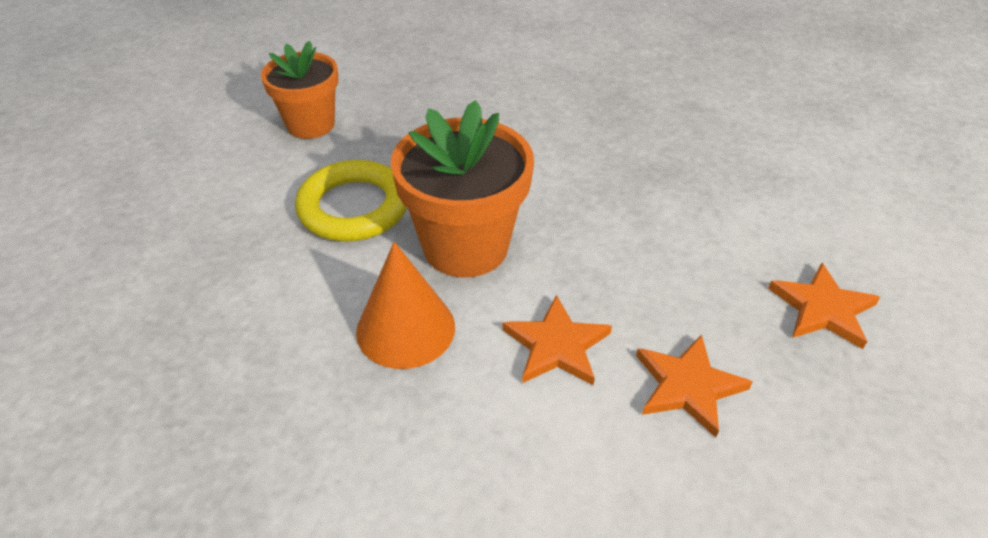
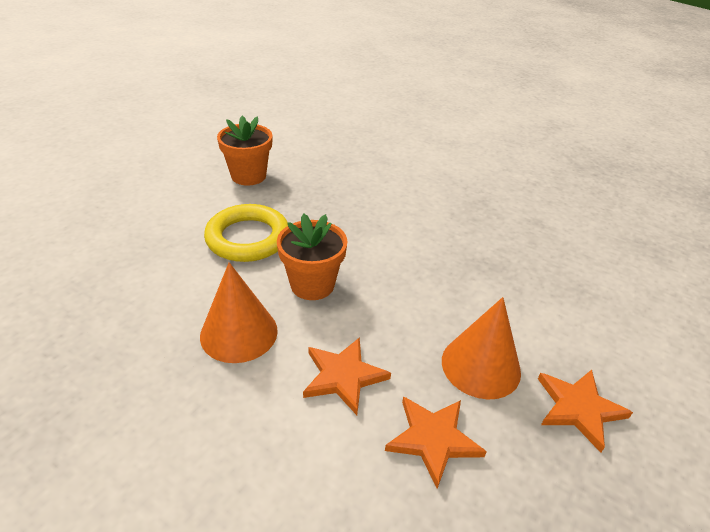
camera: 15 degrees right, 5 degrees down
orange flower pot [391,100,534,277] -> orange flower pot [277,214,347,300], size x0.66
none -> orange cone [442,297,521,400]

